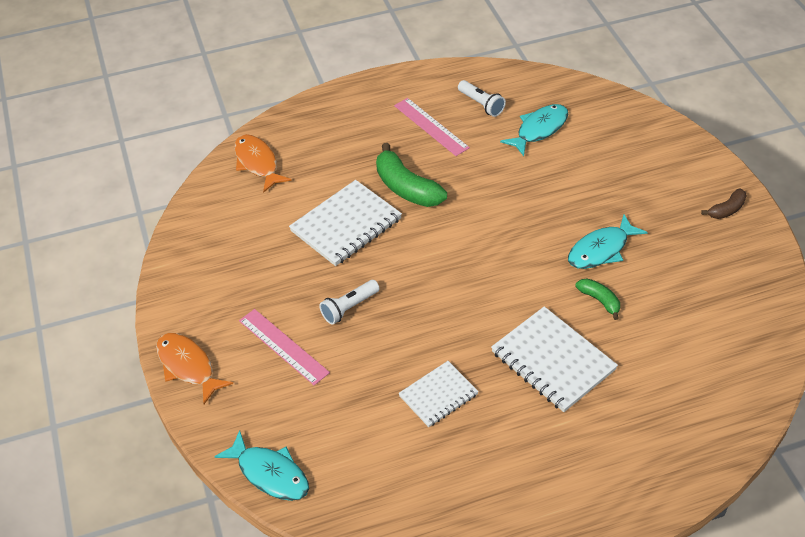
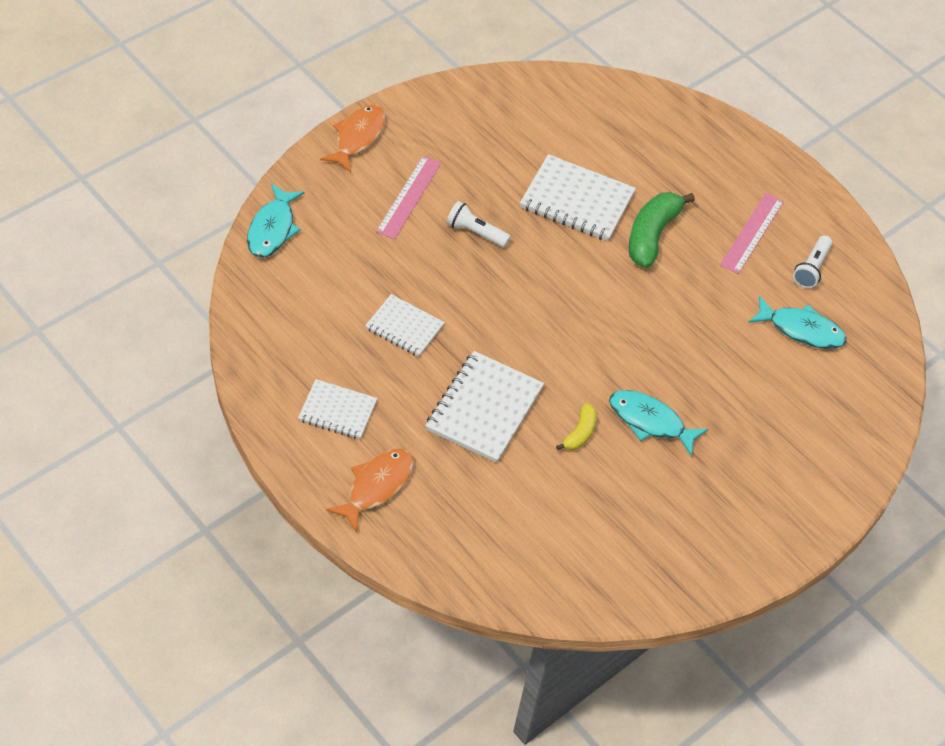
camera: 60 degrees right, 5 degrees up
orange fish [234,134,292,193] -> orange fish moved to [326,449,414,533]
green banana [576,278,620,320] -> yellow banana [556,403,597,450]
brown banana [701,189,747,219] -> none
none -> white notebook [298,379,377,439]

